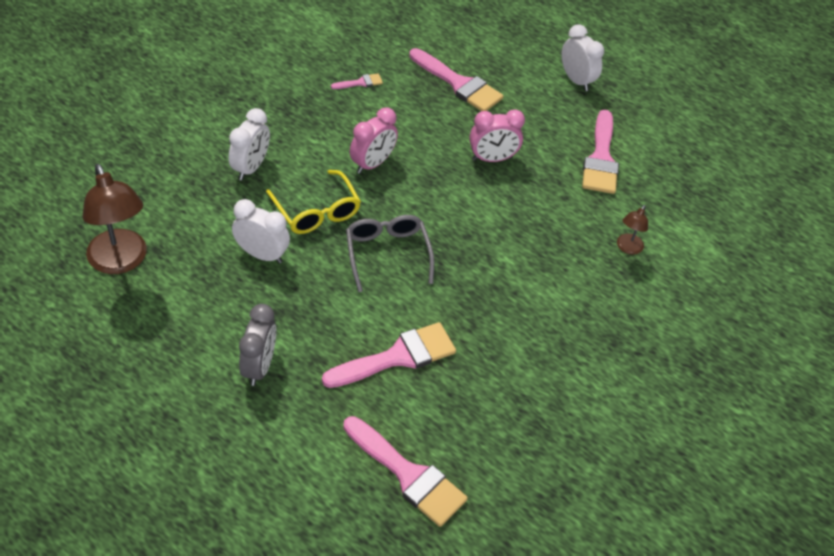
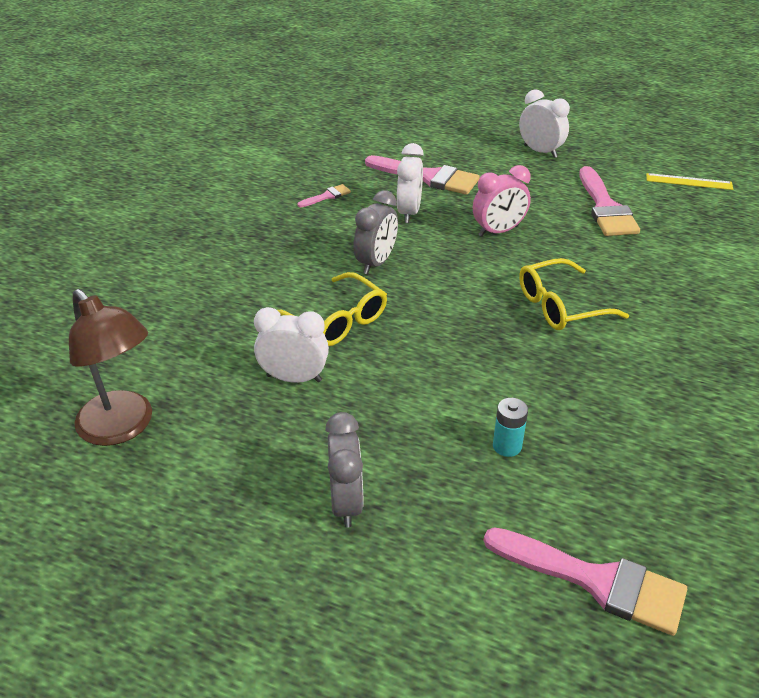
camera: 10 degrees left, 10 degrees down
white clock [228,108,270,180] -> white clock moved to [397,143,424,223]
pink brush [322,322,456,388] -> turquoise battery [493,398,528,457]
grey glasses [346,215,434,292] -> none
pink clock [350,108,398,174] -> grey clock [353,190,398,274]
brown lamp [617,205,648,255] -> none
none -> yellow glasses [519,258,629,330]
none -> yellow ruler [646,173,733,190]

